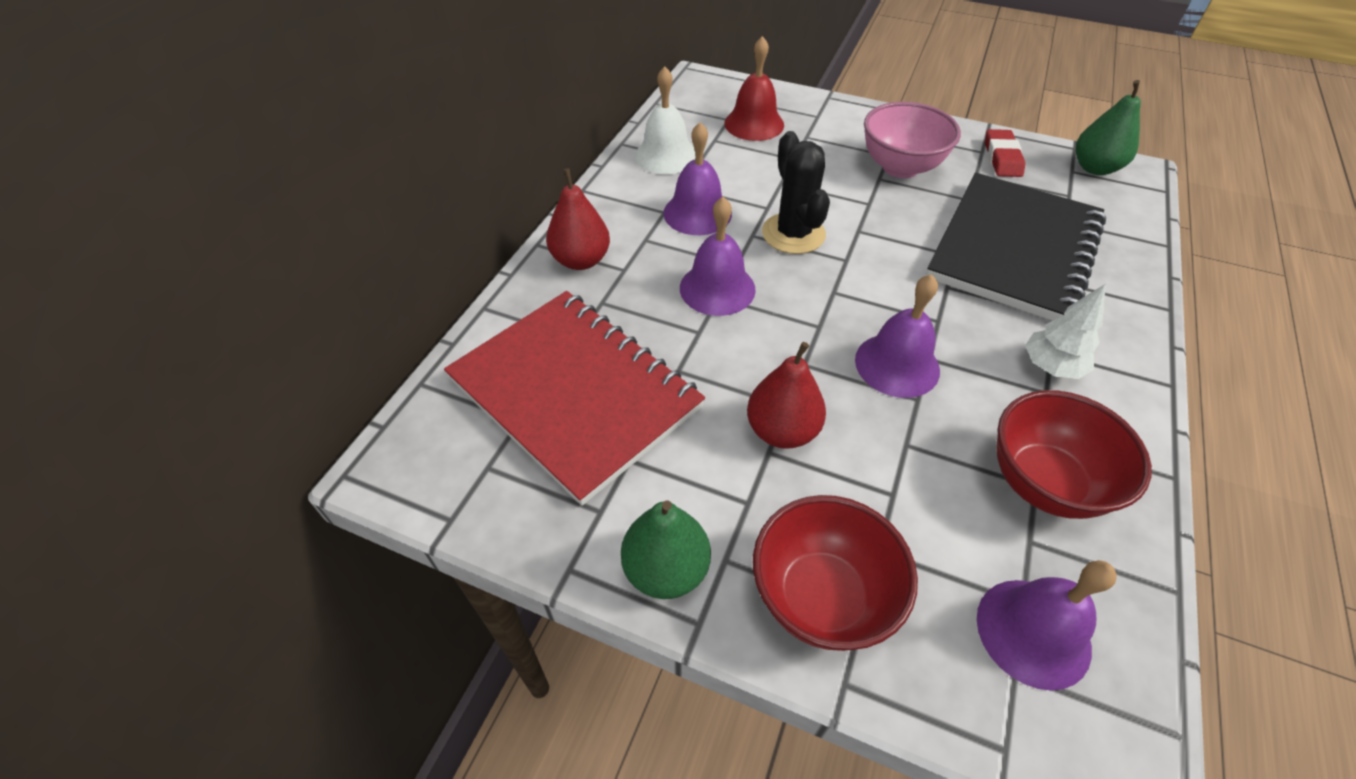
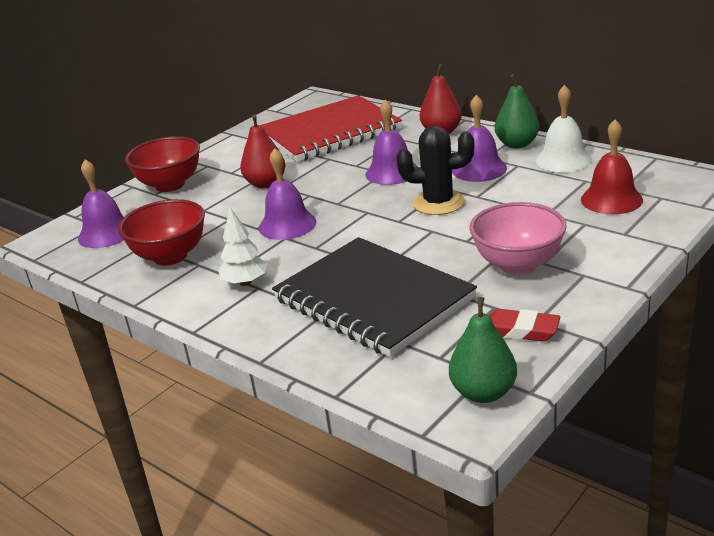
camera: 110 degrees right, 20 degrees down
green pear [621,500,711,599] -> green pear moved to [495,74,540,149]

